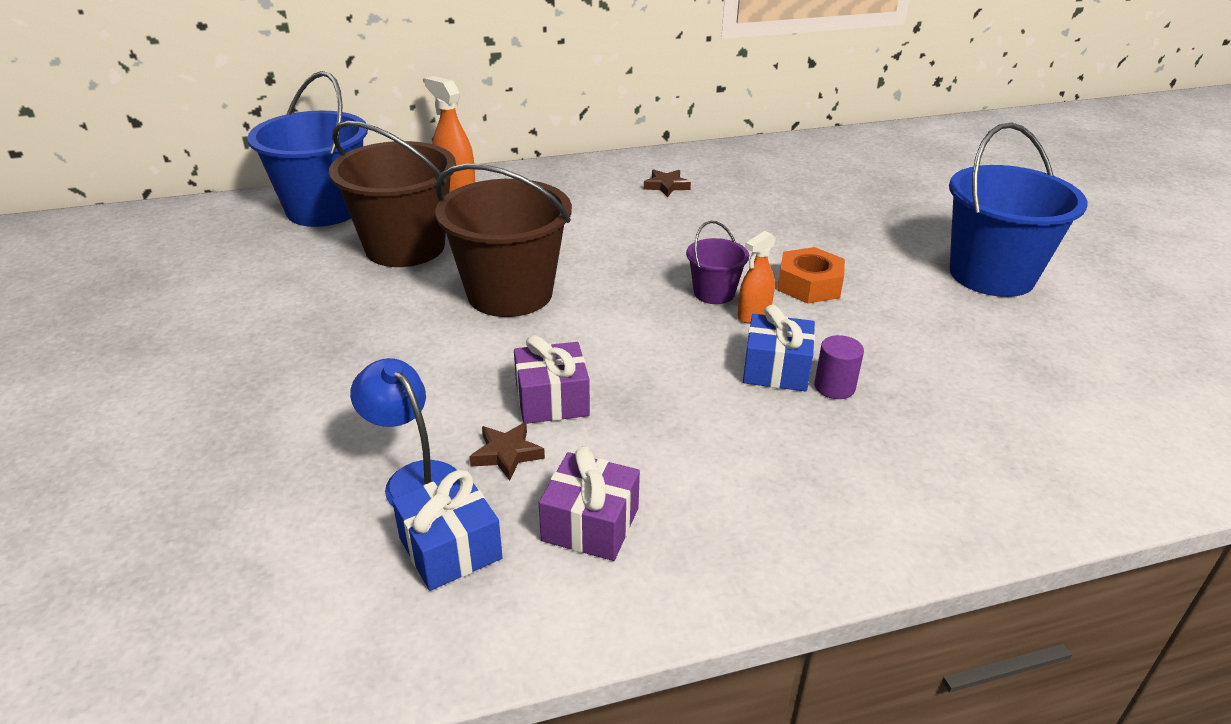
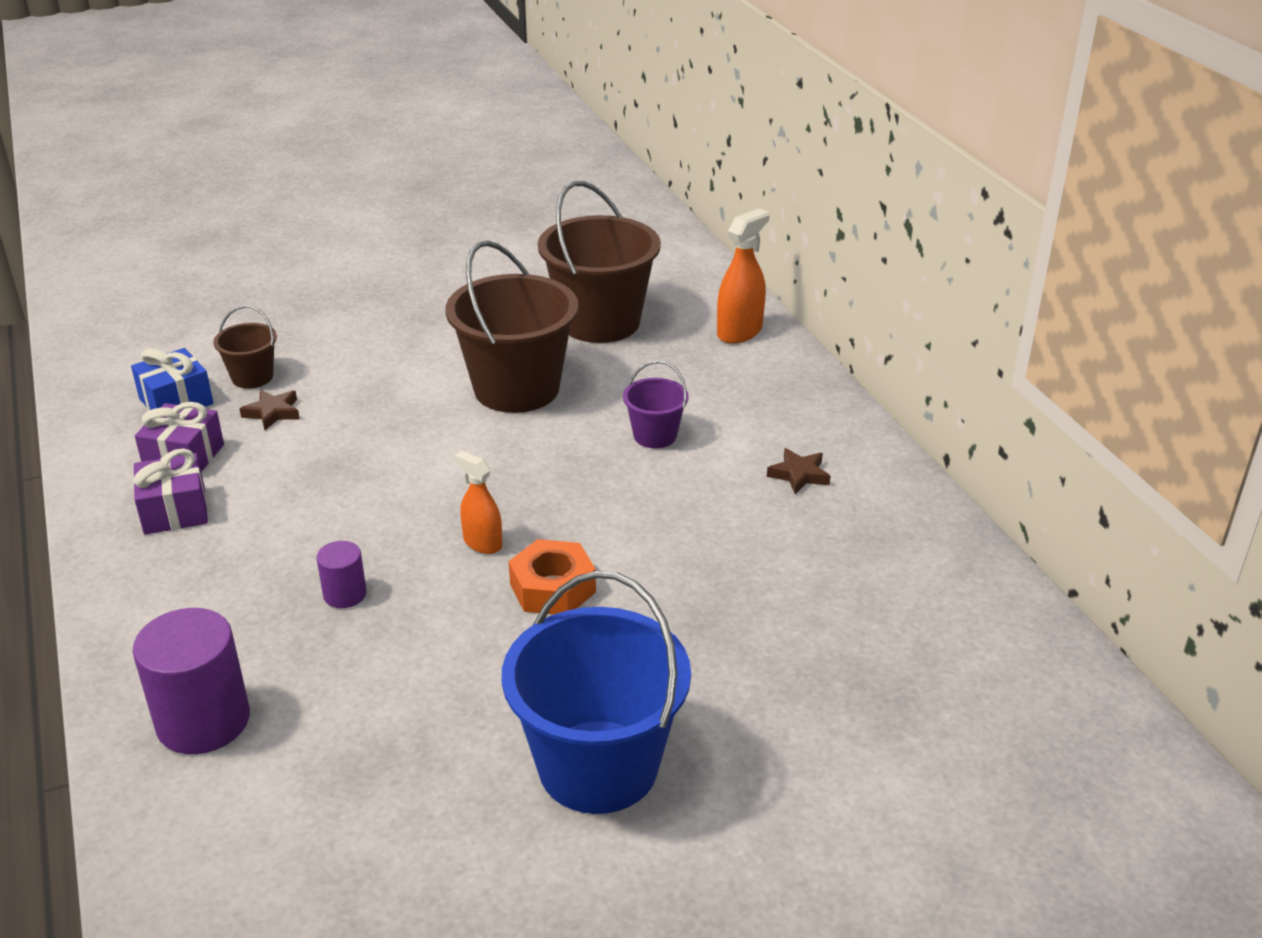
camera: 85 degrees right, 0 degrees up
blue bucket [247,71,368,227] -> none
blue lamp [350,358,457,506] -> brown bucket [213,306,277,389]
purple gift [514,335,590,424] -> purple gift moved to [133,448,208,535]
purple bucket [686,221,749,304] -> purple bucket moved to [623,361,689,448]
blue gift [743,305,815,391] -> none
none -> purple cylinder [132,608,250,754]

